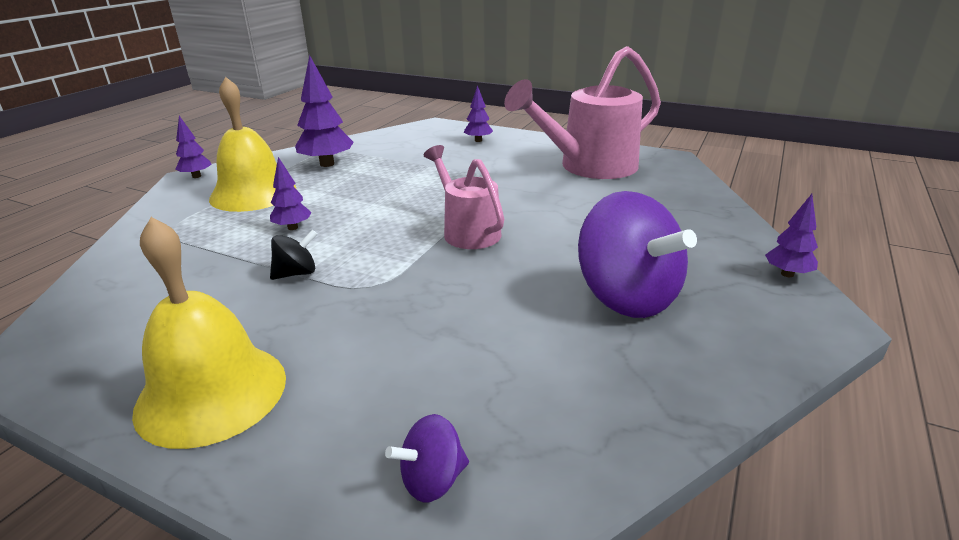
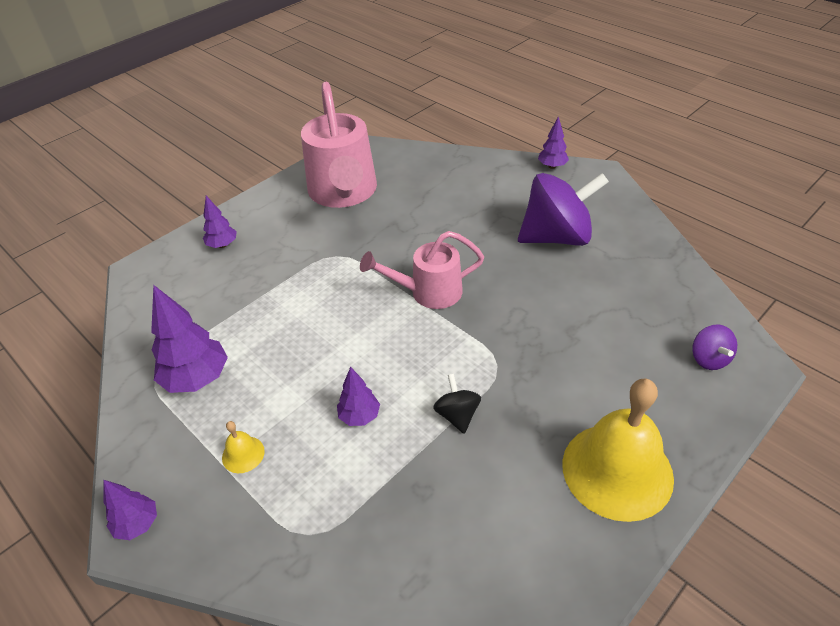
camera: 70 degrees left, 15 degrees up
yellow bell [209,77,296,212] -> yellow bell [222,421,265,473], size x0.41

